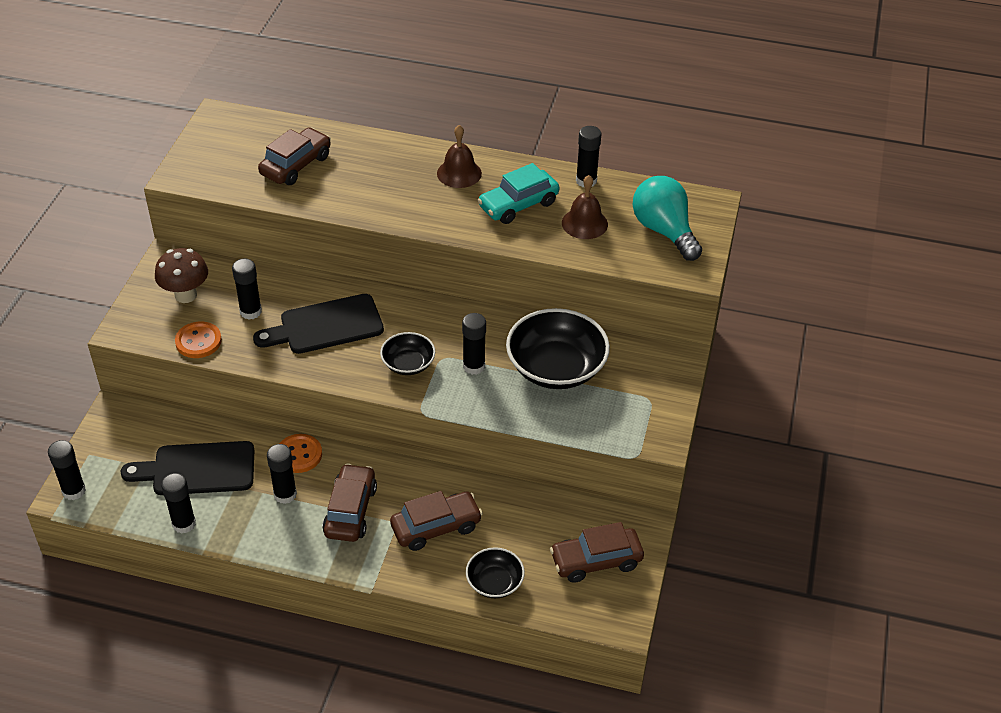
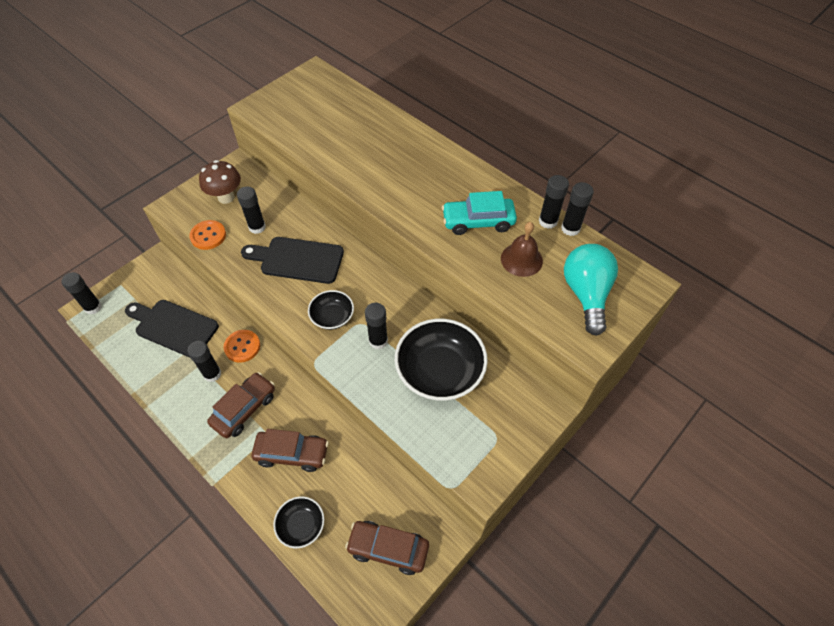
camera: 30 degrees right, 10 degrees up
black glue stick [161,473,196,534] -> black glue stick moved to [561,182,594,236]
brown car [258,128,331,185] -> none
brown bell [437,125,482,188] -> none

